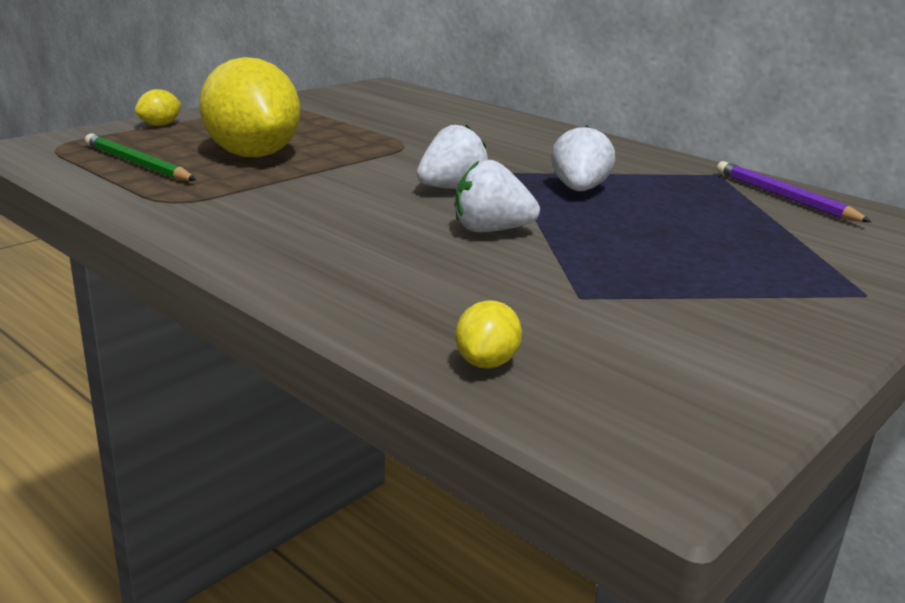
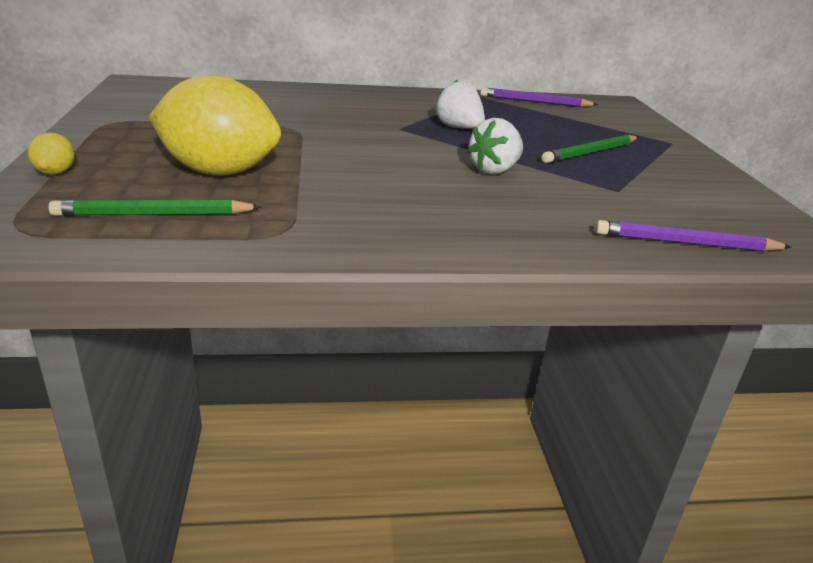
camera: 50 degrees left, 5 degrees up
white strawberry [417,125,488,189] -> none
yellow lemon [455,300,522,368] -> purple pencil [595,220,791,251]
none -> green pencil [542,135,638,163]

